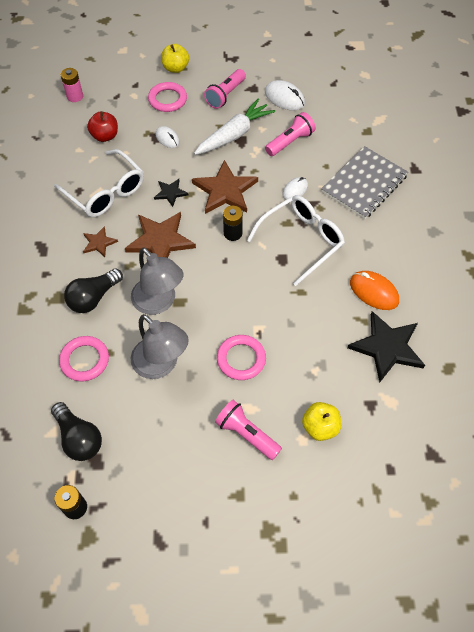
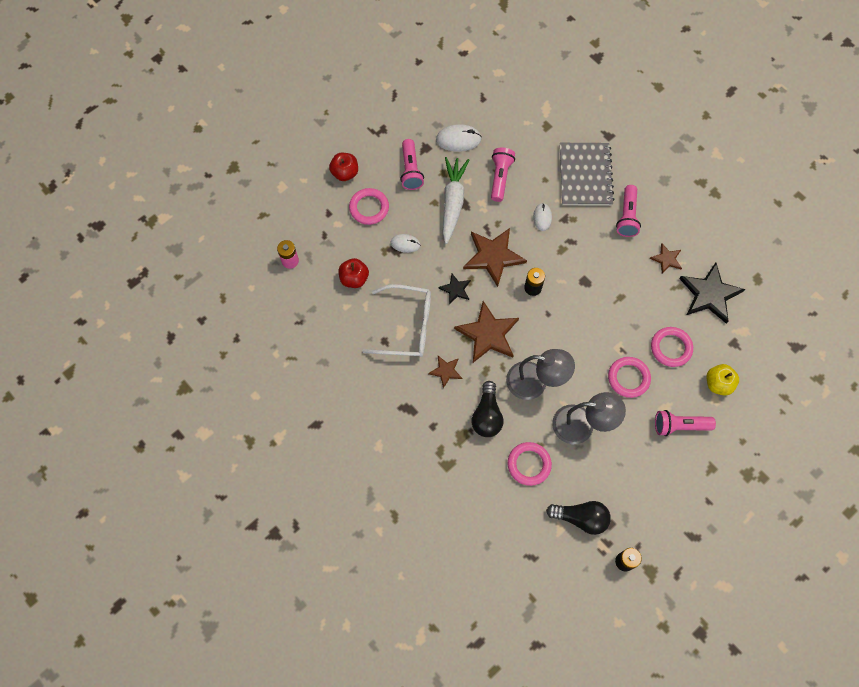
camera: 40 degrees left, 10 degrees up
yellow apple [161,44,189,73] -> red apple [329,153,358,181]
white glasses [247,195,345,286] -> none
orange mouse [350,271,399,310] -> brown star [650,244,682,274]
none -> pink flashlight [616,185,641,237]
none -> pink ring [651,327,693,367]

